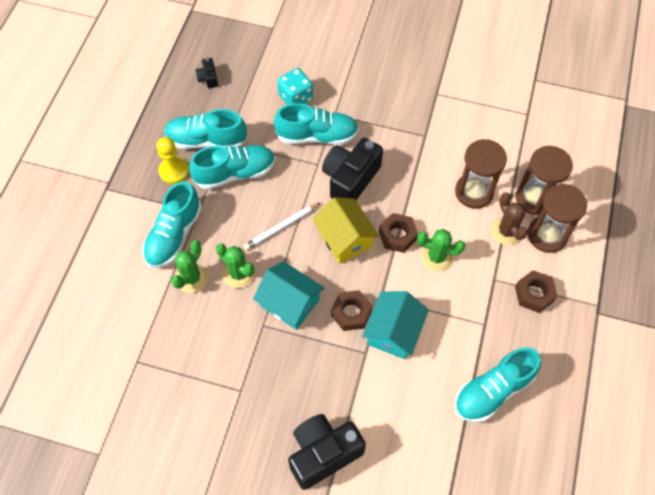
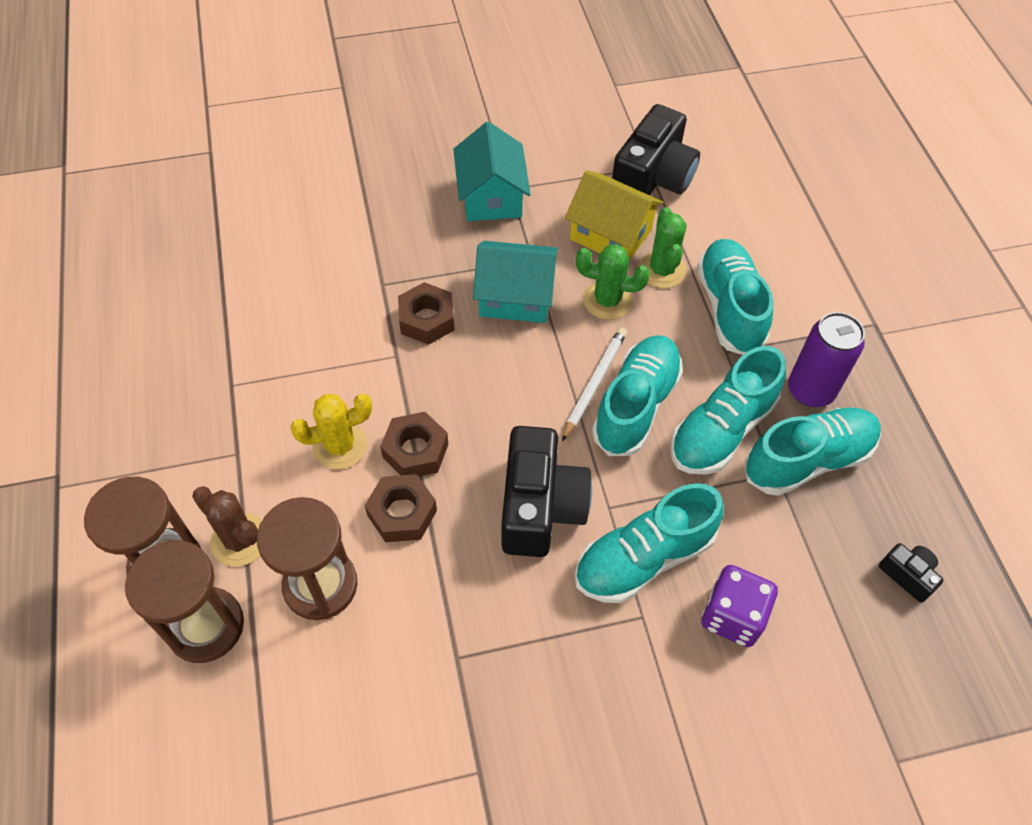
camera: 150 degrees right, 5 degrees down
yellow pawn [156,137,189,184] -> purple can [788,312,865,407]
turquoise dice [277,68,313,105] -> purple dice [701,565,778,647]
black camera [288,414,366,490] -> black camera moved to [612,104,700,195]
yellow house [312,197,379,264] -> yellow house moved to [565,170,664,260]
turquoise house [362,291,429,359] -> turquoise house moved to [453,122,531,221]
green cactus [417,229,466,271] -> yellow cactus [290,394,372,470]
turquoise shoe [454,347,541,422] -> turquoise shoe moved to [592,335,683,456]
brown nut [515,270,557,313] -> brown nut moved to [365,474,437,542]

